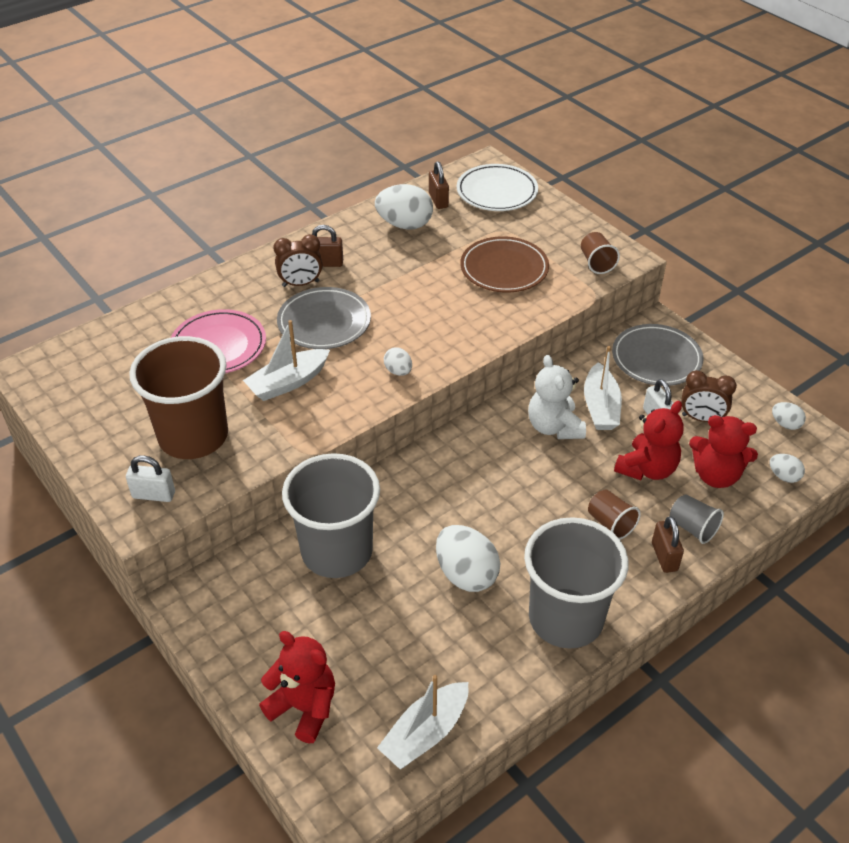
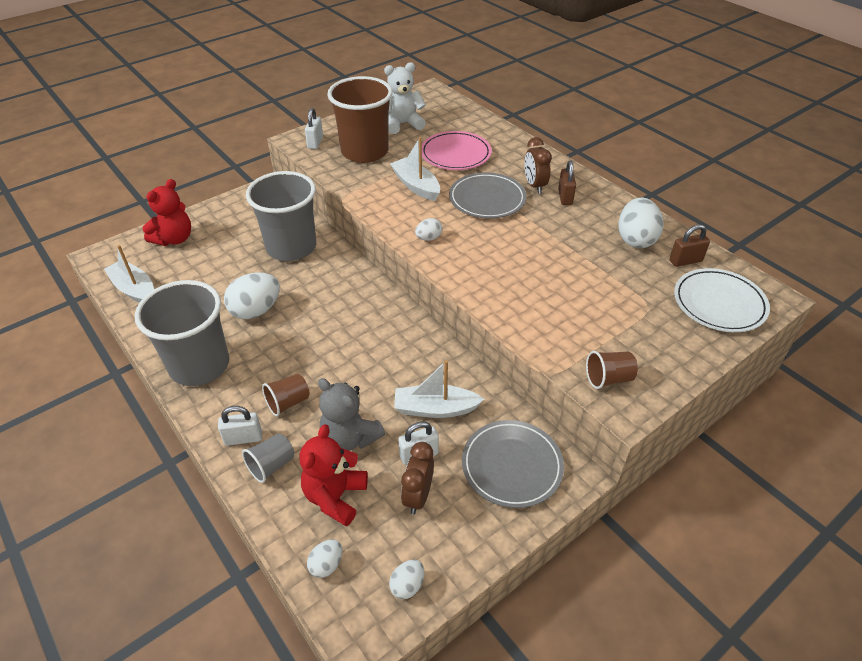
camera: 90 degrees right, 0 degrees up
brown plate [460,236,549,292] -> none
white teddy bear [528,355,586,439] -> white teddy bear moved to [384,62,426,134]
red teddy bear [614,401,684,480] -> grey teddy bear [318,378,385,451]
brown padlock [652,516,684,573] -> white padlock [218,406,262,446]

